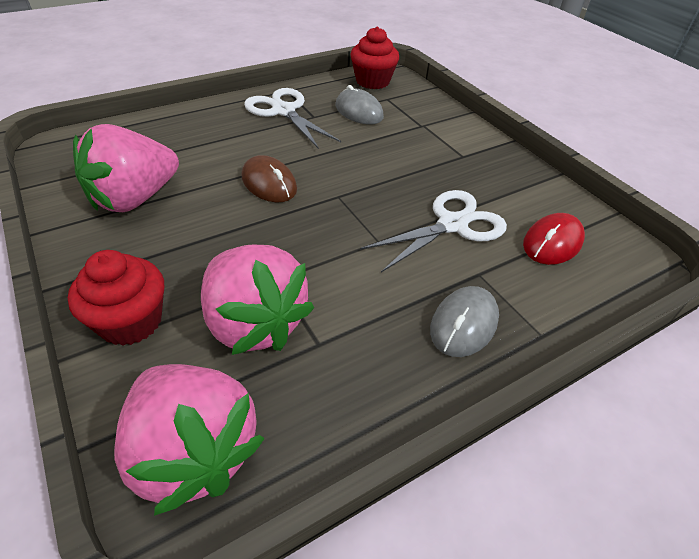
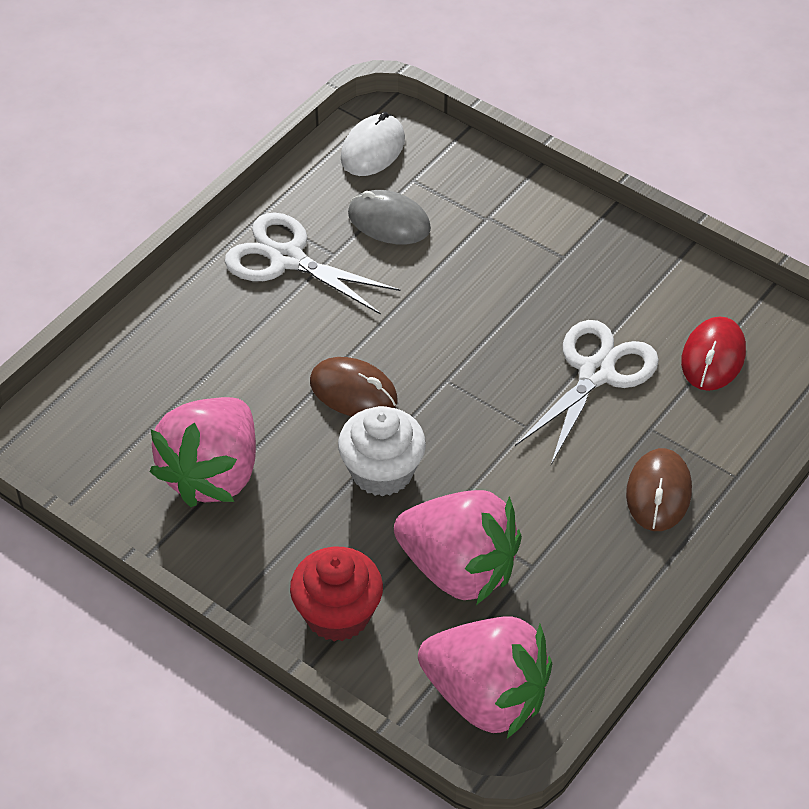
camera: 20 degrees left, 5 degrees up
red cupcake [351,27,399,89] -> white mouse [341,112,405,176]
grey mouse [430,286,499,357] -> brown mouse [626,448,692,531]
none -> white cupcake [338,406,426,496]

